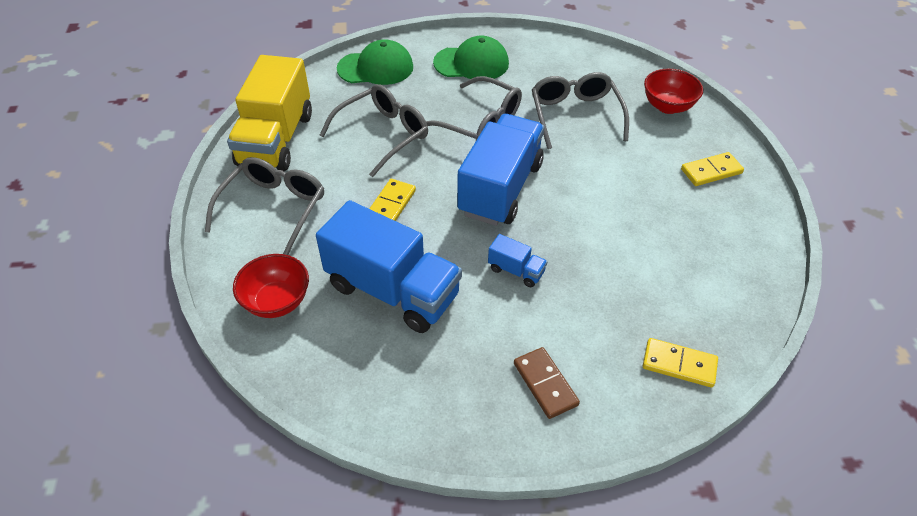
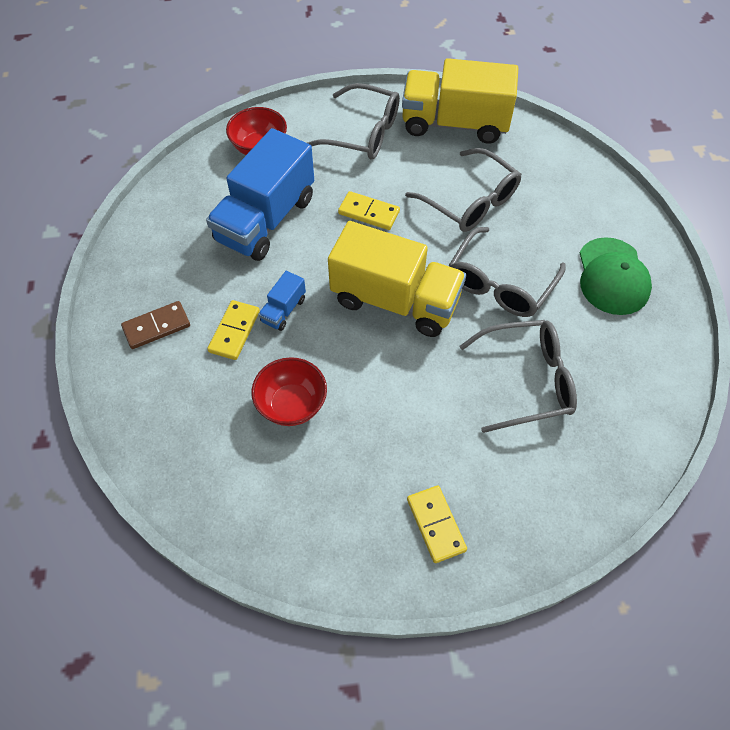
camera: 90 degrees right, 10 degrees up
green cap [337,39,413,85] -> none
blue truck [457,114,544,226] -> yellow truck [328,221,466,337]
yellow domino [643,338,718,388] -> yellow domino moved to [207,300,260,360]
red bowl [644,69,703,114] -> red bowl moved to [251,357,327,426]

